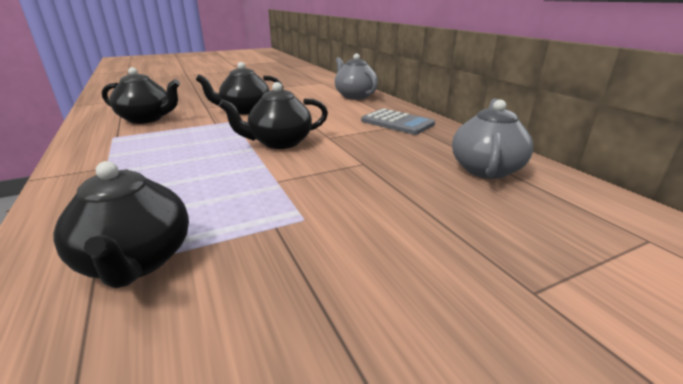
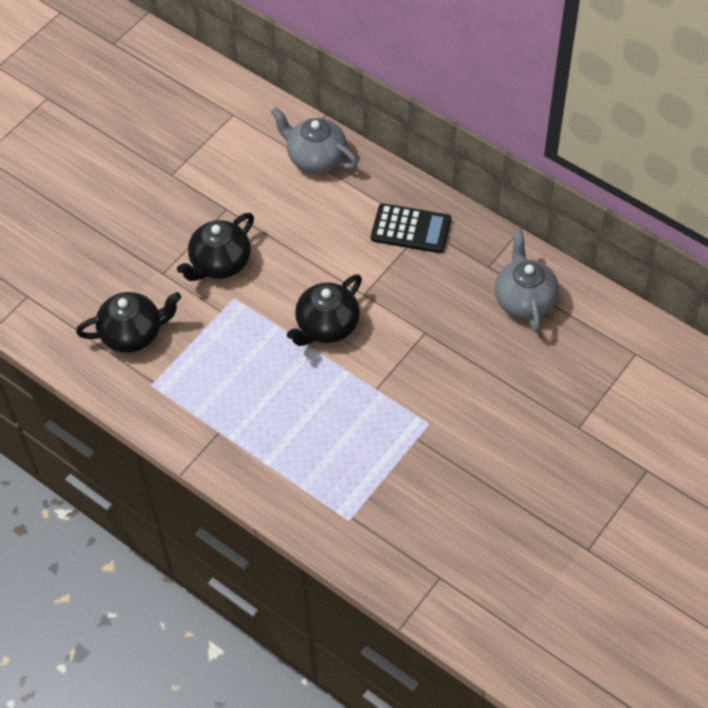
camera: 25 degrees left, 30 degrees up
black teapot [54,161,189,288] -> none
grey calculator [361,109,435,135] -> black calculator [371,203,451,253]

